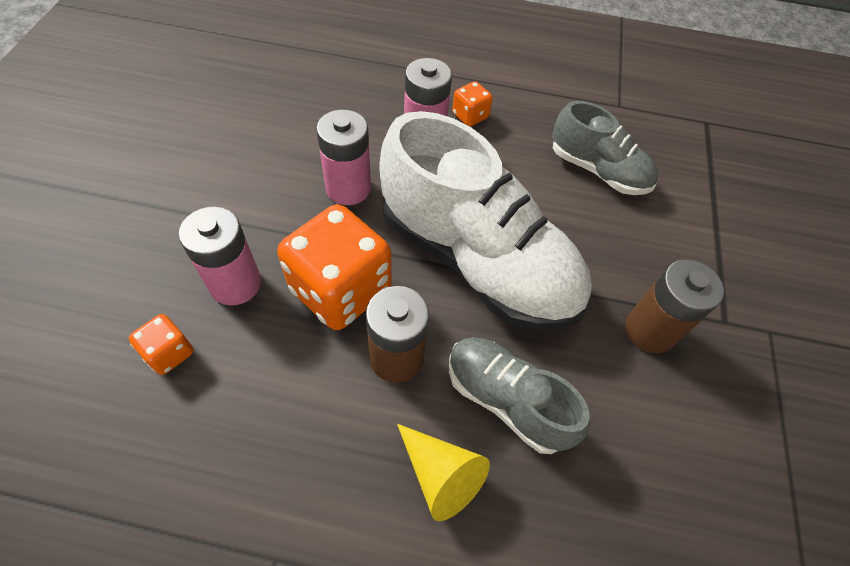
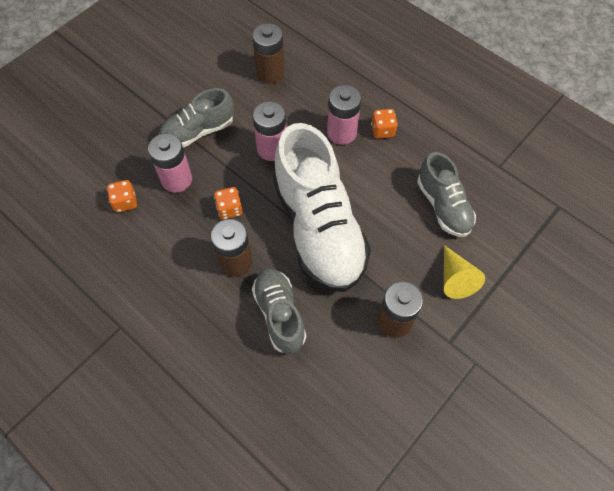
camera: 35 degrees right, 5 degrees up
orange dice [277,204,391,330] -> orange dice [214,187,243,220], size x0.46
yellow cone [397,424,490,521] -> yellow cone moved to [444,245,485,299]
none -> grey shoe [159,88,234,148]
none -> brown battery [252,23,285,83]

